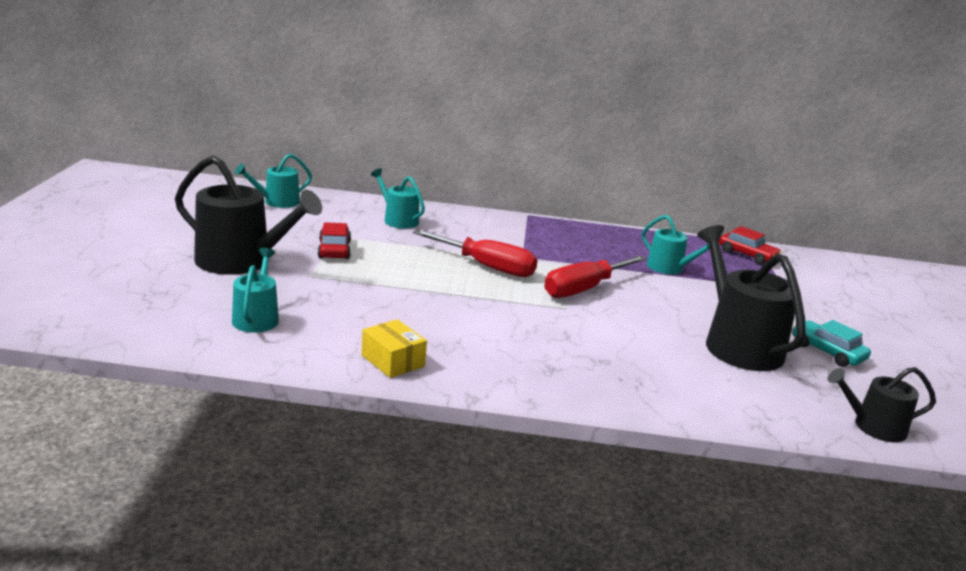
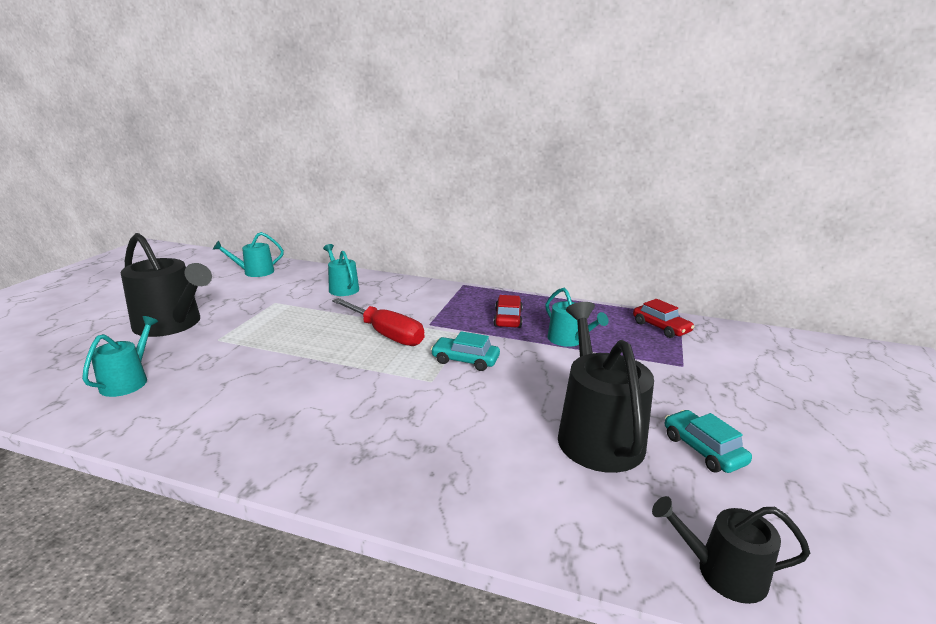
camera: 15 degrees right, 0 degrees up
red car [318,222,351,259] -> red car moved to [493,295,523,328]
yellow box [362,319,427,378] -> none
red screwdriver [544,255,647,298] -> turquoise car [431,331,500,371]

